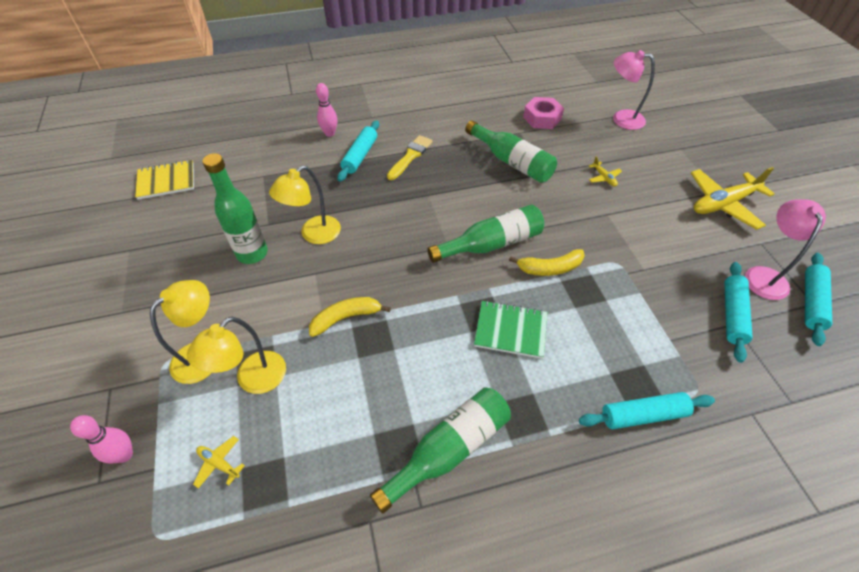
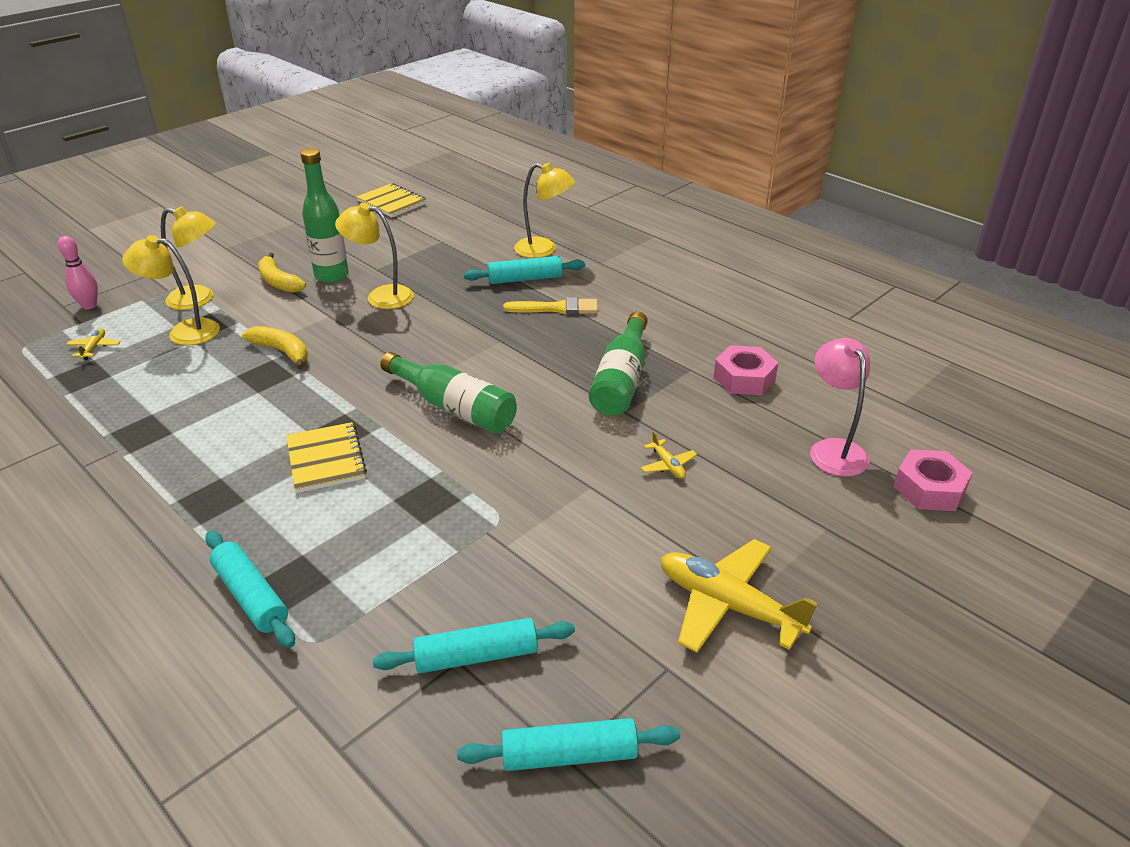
camera: 60 degrees right, 15 degrees down
pink bowling pin [316,83,338,137] -> yellow lamp [514,163,575,258]
green bottle [370,387,511,514] -> none
green notebook [474,300,547,359] -> yellow notebook [286,422,367,493]
yellow banana [509,249,585,276] -> yellow banana moved to [258,253,306,293]
yellow plane [589,157,622,187] -> yellow plane turned 60 degrees counterclockwise [641,431,697,479]
pink lamp [745,199,826,300] -> none
none -> pink nut [893,449,973,511]

